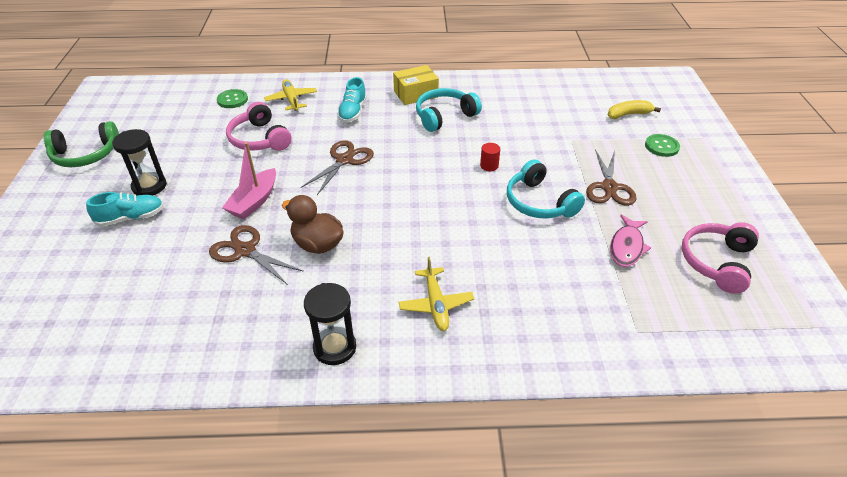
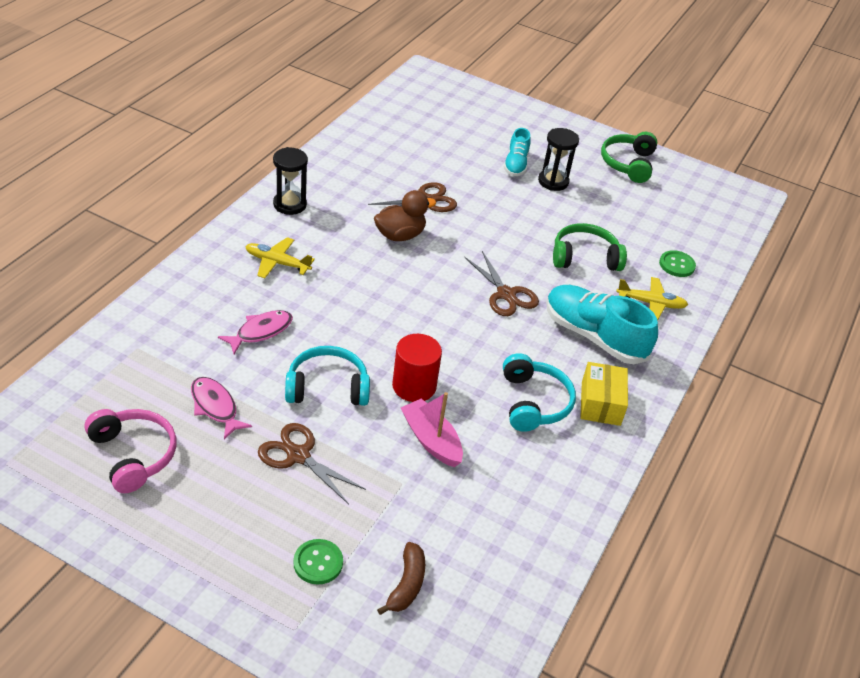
camera: 115 degrees right, 0 degrees up
pink boat [222,142,276,219] -> pink boat moved to [401,392,463,467]
pink headphones [226,102,292,151] -> green headphones [553,223,627,271]
turquoise shoe [337,77,367,123] -> turquoise shoe [546,285,658,364], size x1.76
red cylinder [480,143,500,171] -> red cylinder [392,334,442,402], size x1.96
yellow banana [608,100,661,119] -> brown banana [377,542,425,615]
none -> pink fish [218,310,293,354]

